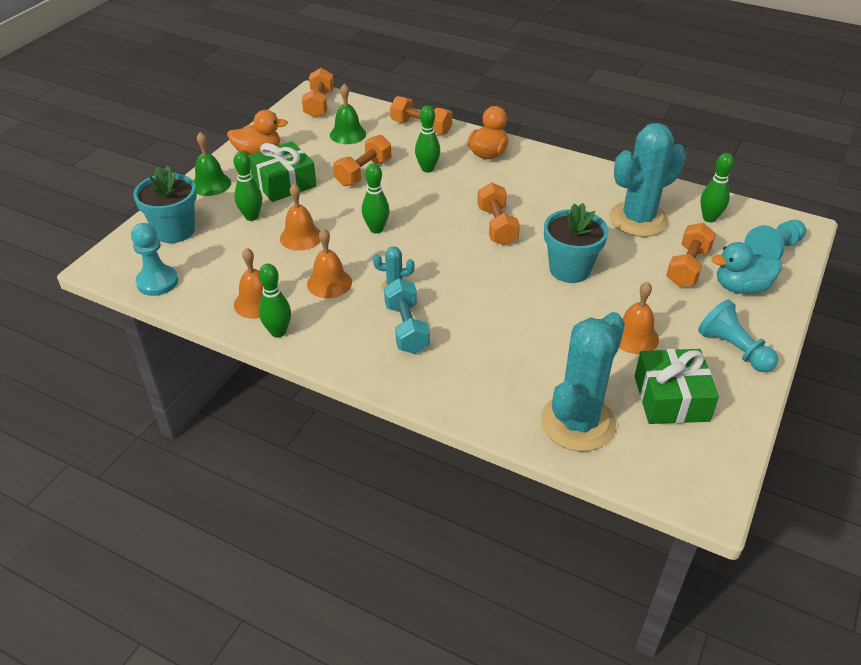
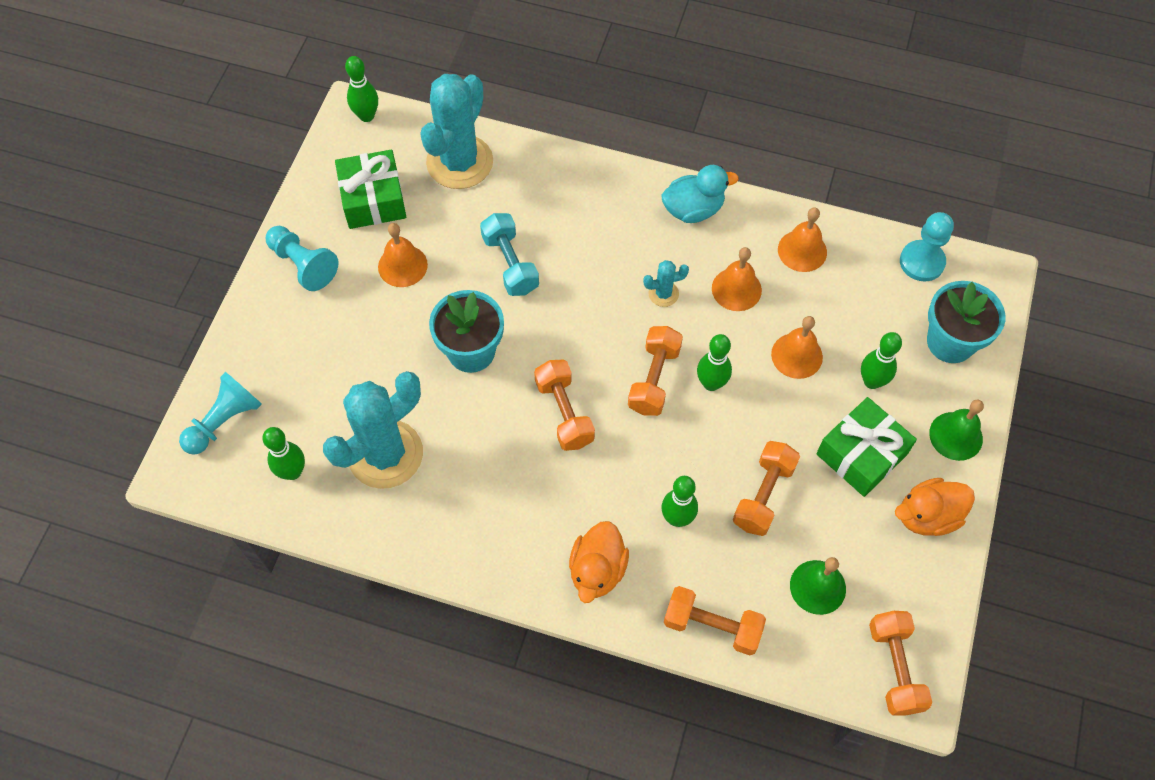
camera: 170 degrees right, 20 degrees up
green bowling pin [259,264,291,338] -> green bowling pin moved to [345,56,378,122]
turquoise dumbbell [384,278,430,354] -> turquoise dumbbell moved to [480,213,539,296]
orange dumbbell [666,223,716,287] -> orange dumbbell moved to [628,326,683,416]
turquoise duck [711,242,782,294] -> turquoise duck moved to [661,165,739,223]

